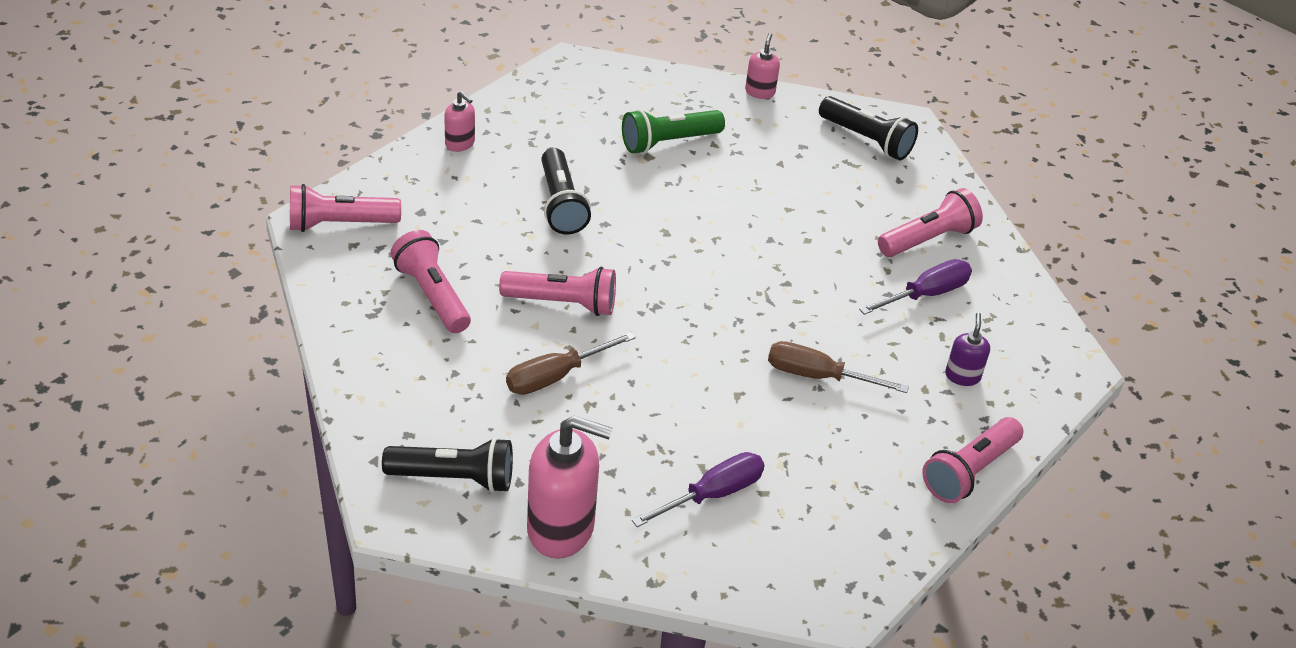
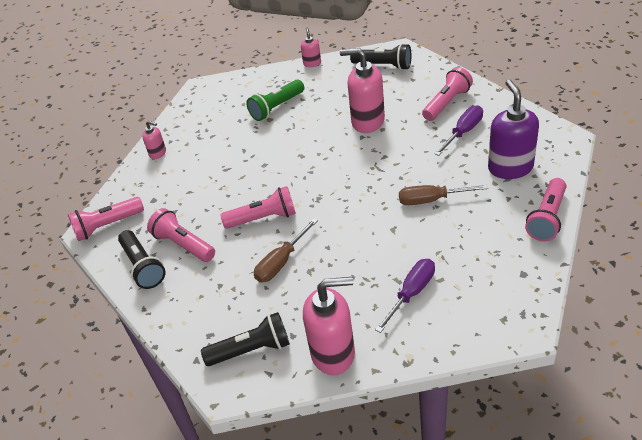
camera: 10 degrees left, 0 degrees up
black flashlight [541,148,591,234] -> black flashlight moved to [118,230,166,289]
purple soap dispenser [945,313,990,386] -> purple soap dispenser [488,80,539,179], size x2.04
none -> pink soap dispenser [340,48,385,133]

